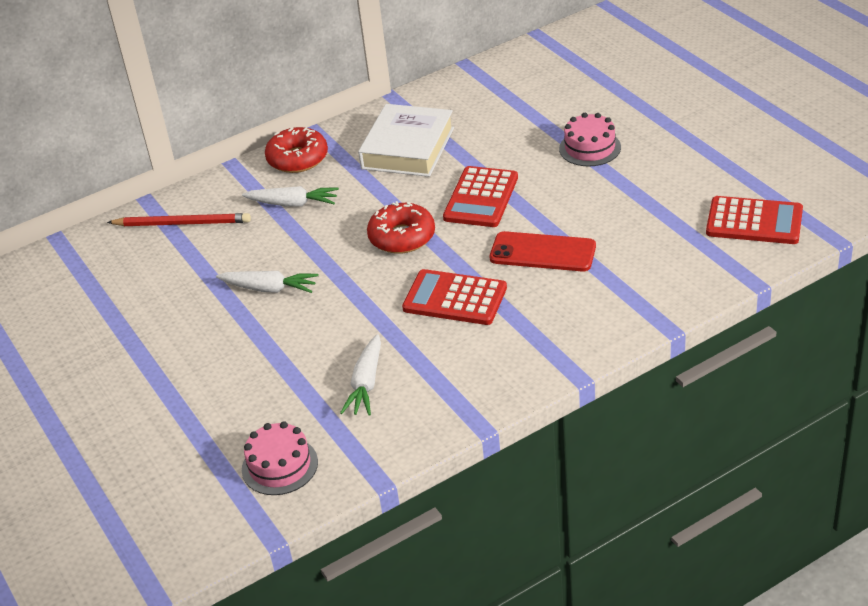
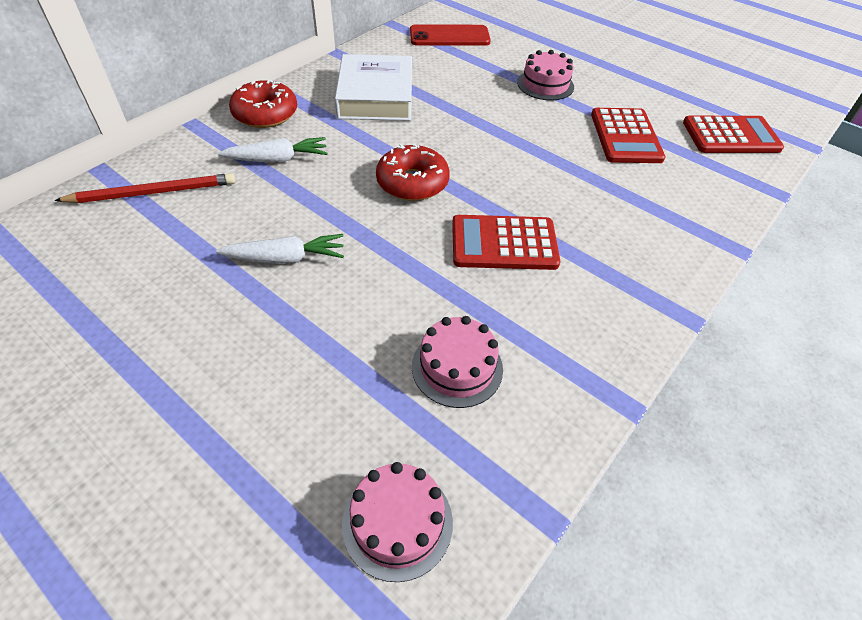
camera: 25 degrees left, 10 degrees up
white carrot [340,334,381,415] -> pink cake [412,316,503,408]
red calculator [443,166,518,227] -> red calculator moved to [591,108,666,163]
red phone [490,231,596,271] -> red phone moved to [410,24,491,46]

